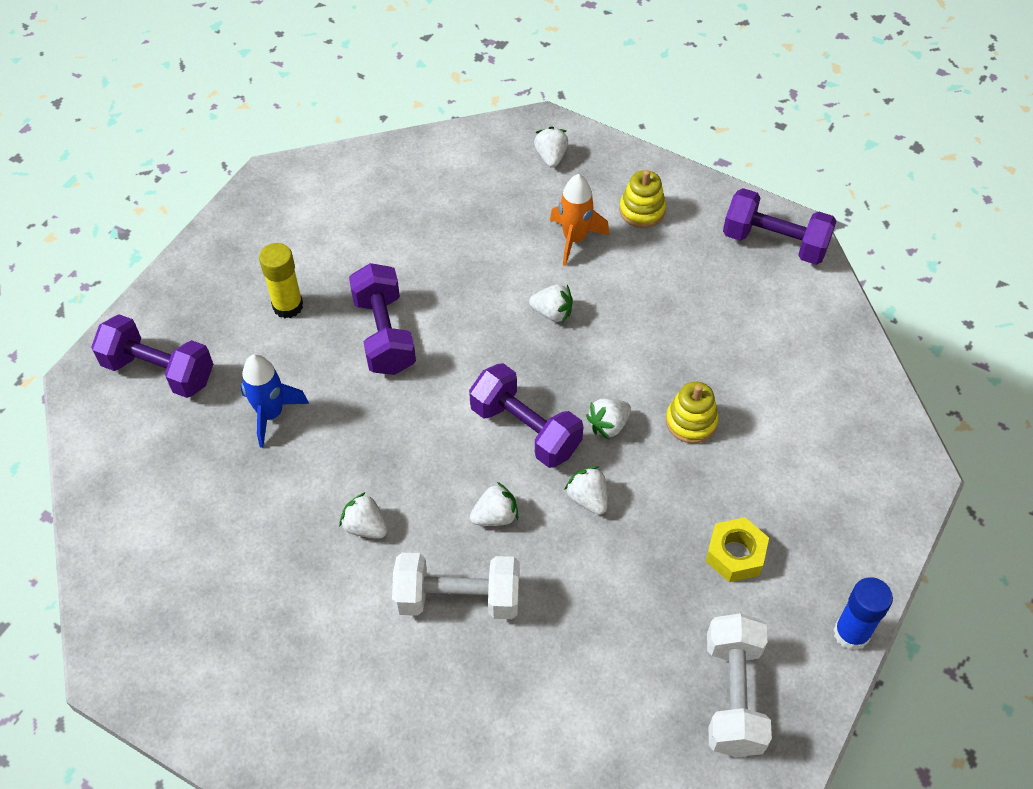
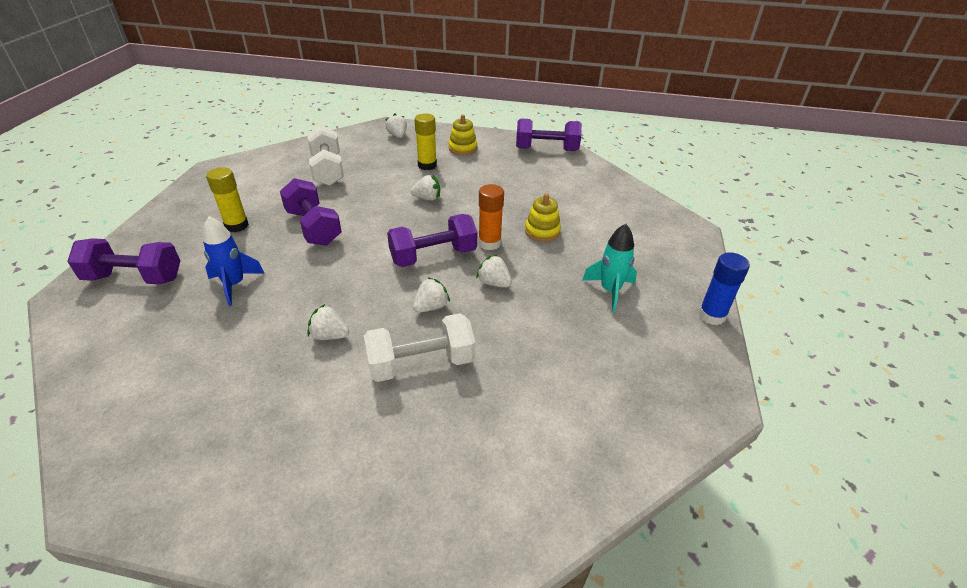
camera: 20 degrees left, 15 degrees down
purple dumbbell [469,363,583,468] -> purple dumbbell turned 45 degrees counterclockwise [387,214,477,267]
orange rocket [550,174,609,266] -> yellow glue stick [414,113,437,170]
white strawberry [586,399,631,440] -> orange glue stick [478,184,504,250]
yellow nut [706,517,769,582] -> turquoise rocket [582,224,637,312]
white dumbbell [707,613,772,757] -> white dumbbell moved to [307,126,344,186]

